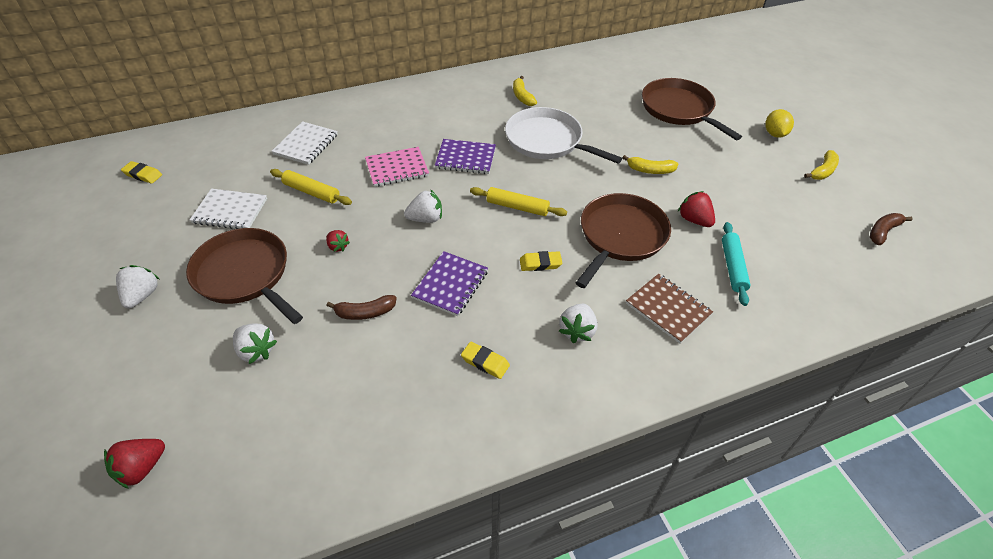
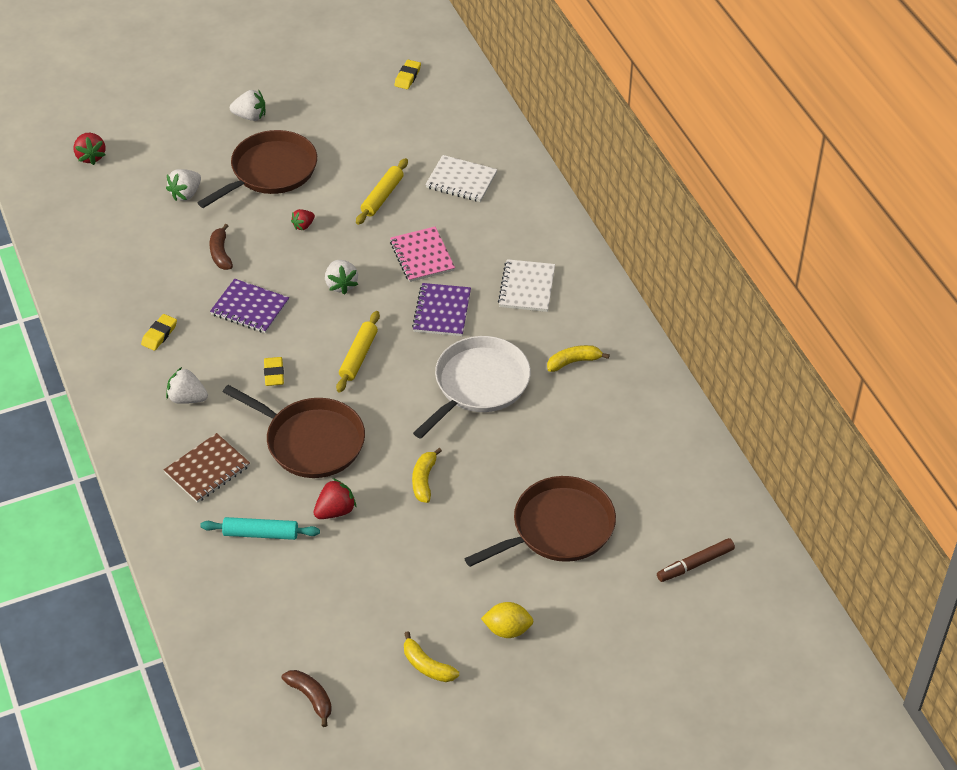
camera: 90 degrees right, 0 degrees up
red strawberry [104,439,165,489] -> red strawberry turned 150 degrees counterclockwise [73,133,106,165]
white notebook [190,189,267,229] -> white notebook moved to [498,259,555,312]
none -> brown marker [657,538,735,582]

